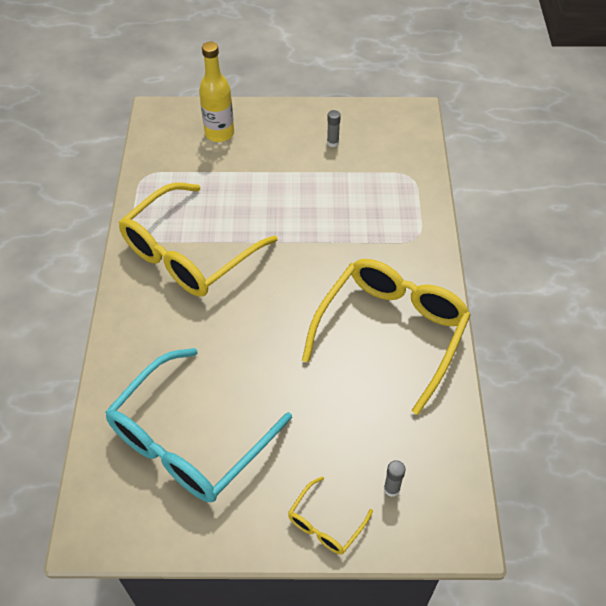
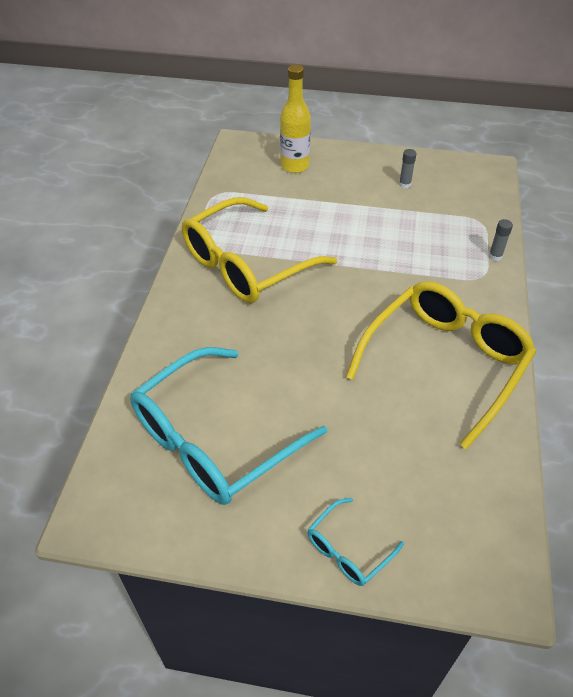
camera: 10 degrees right, 5 degrees down
yellow glasses [288,476,373,554] -> turquoise glasses [307,498,404,586]
grey glue stick [384,460,406,497] -> grey glue stick moved to [489,219,513,261]

